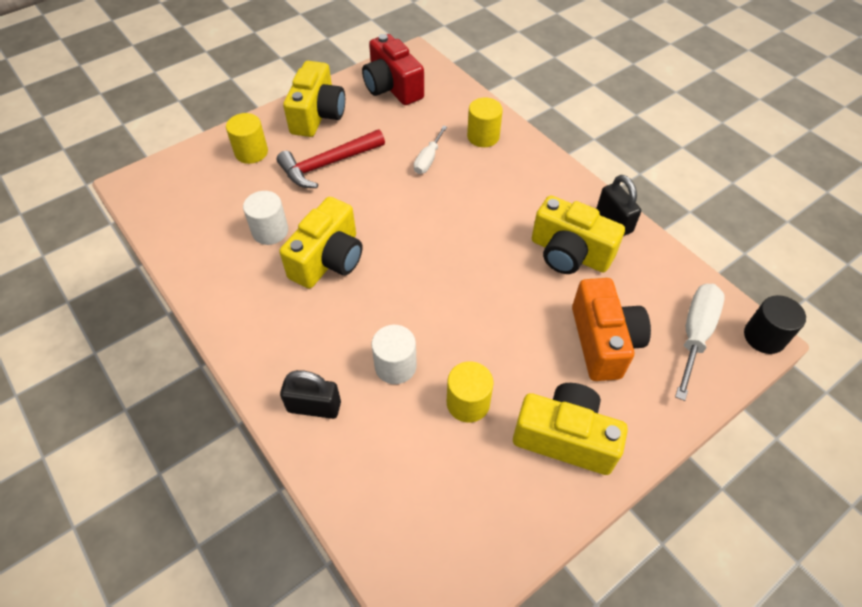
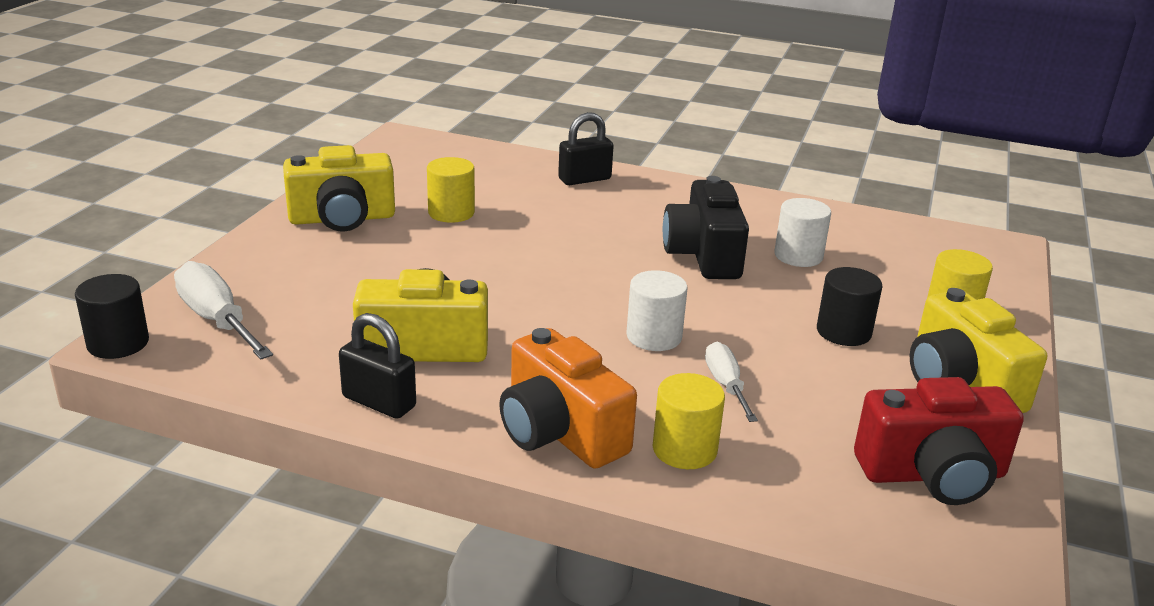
camera: 145 degrees right, 25 degrees down
red hammer [277,129,385,188] -> black cylinder [817,267,883,346]
yellow camera [279,197,363,289] -> black camera [663,176,749,279]
red camera [362,34,424,105] -> red camera turned 150 degrees clockwise [854,377,1024,505]
white cylinder [371,325,417,384] -> white cylinder moved to [626,270,688,351]
orange camera [572,278,651,381] -> orange camera moved to [499,328,637,469]
white screwdriver [675,284,725,401] -> white screwdriver turned 150 degrees clockwise [174,261,273,360]

